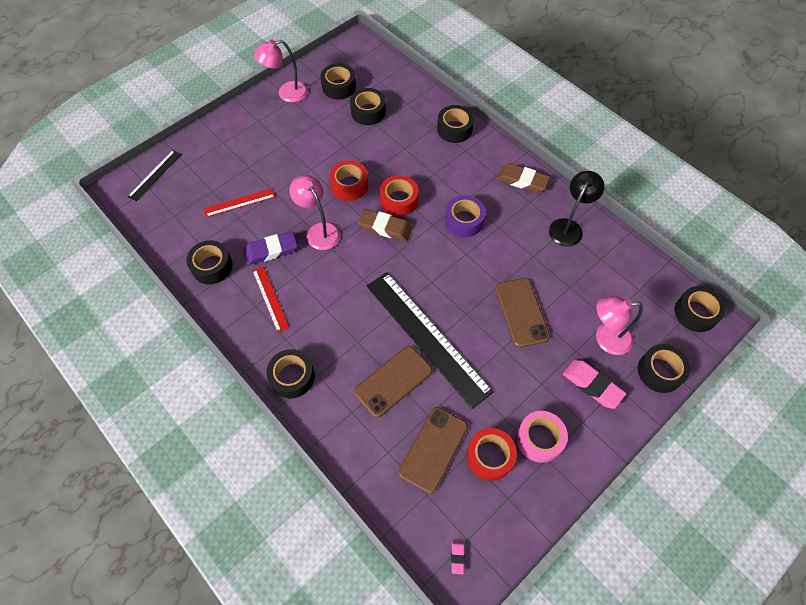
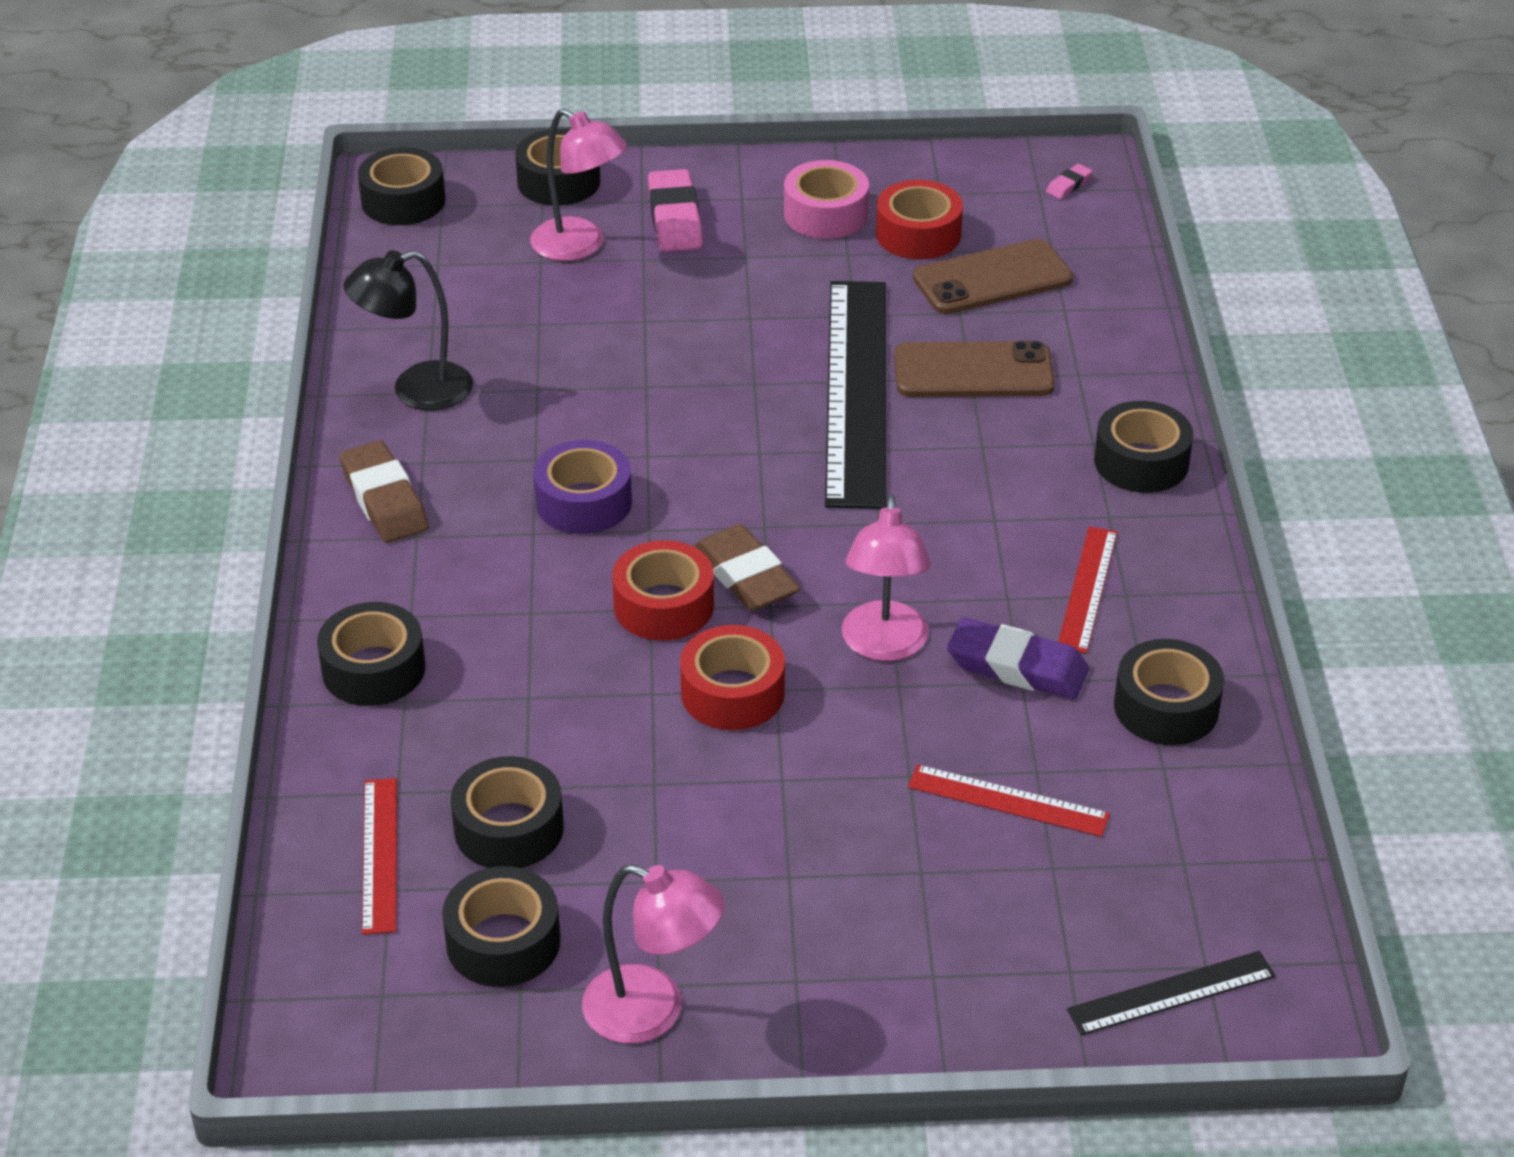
camera: 140 degrees left, 20 degrees down
brown phone [495,278,550,348] -> none
none -> red ruler [362,778,397,935]

